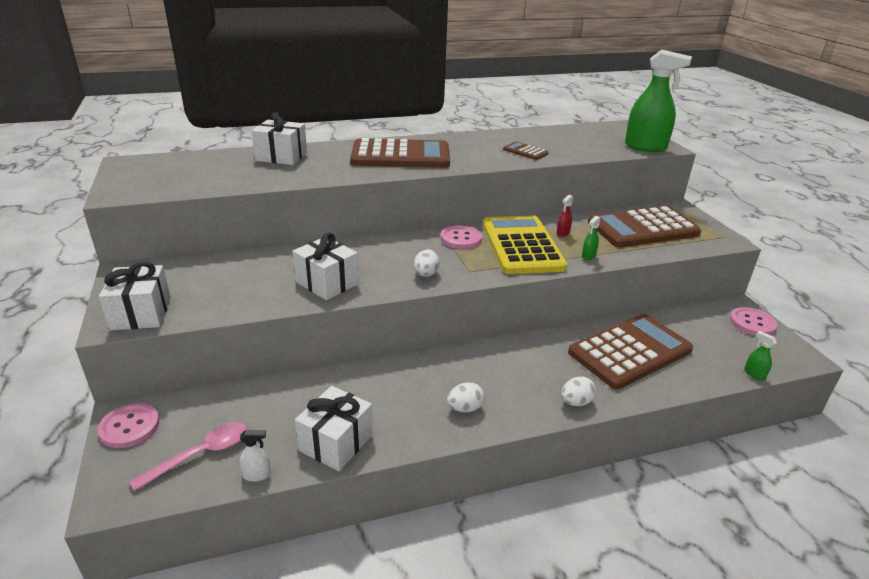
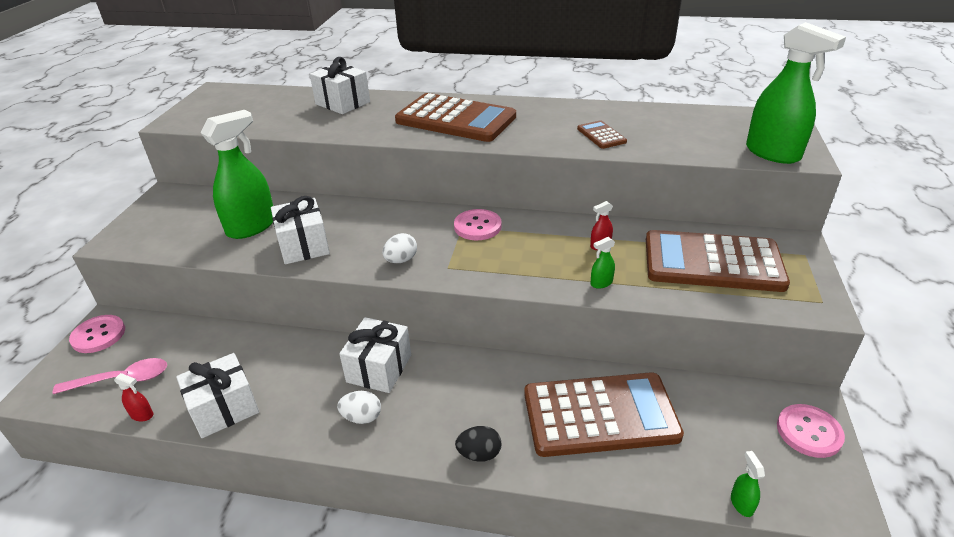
camera: 30 degrees right, 5 degrees up
white gift [99,262,171,330] -> white gift moved to [339,317,411,393]
white spray bottle [240,430,271,482] -> red spray bottle [114,373,153,422]
yellow calculator [483,216,567,274] -> none
white egg [561,376,596,406] -> black egg [455,426,501,462]
none -> green spray bottle [201,110,273,239]

